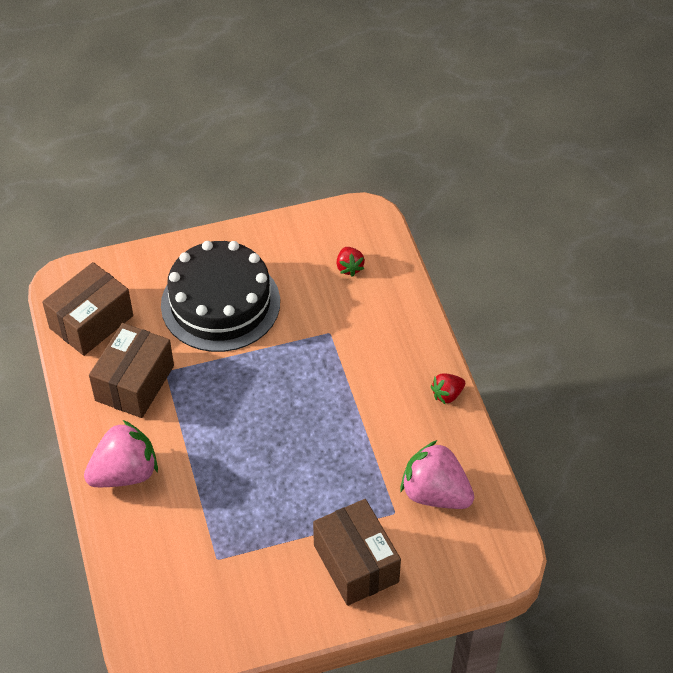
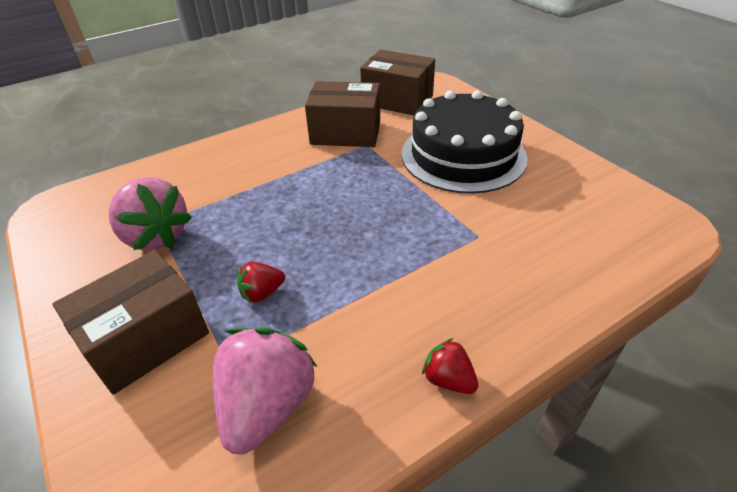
camera: 75 degrees right, 10 degrees down
pink strawberry [84,420,158,487] -> pink strawberry moved to [109,177,192,251]
red strawberry [336,247,365,277] -> red strawberry moved to [237,262,285,303]

